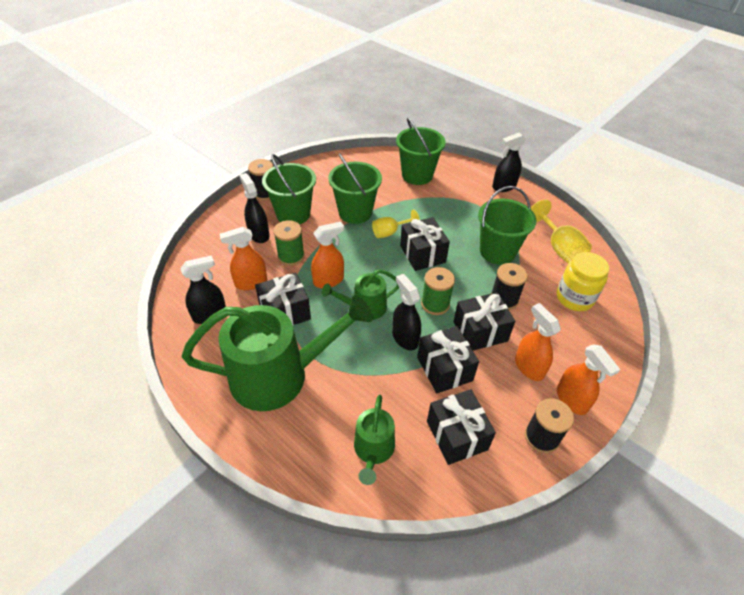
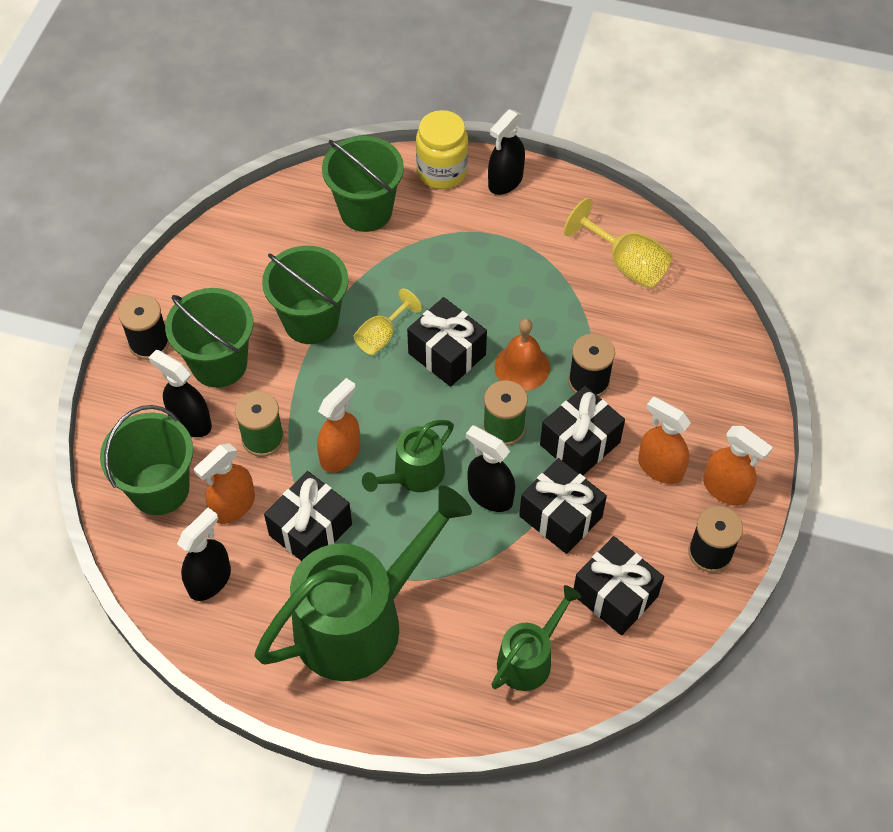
camera: 25 degrees left, 10 degrees up
green watering can [354,395,395,485] -> green watering can turned 120 degrees counterclockwise [491,585,581,691]
green bucket [478,186,536,265] -> green bucket moved to [100,405,193,515]
yellow jar [557,252,609,311] -> yellow jar moved to [416,110,468,189]
none -> orange bell [494,319,550,391]

